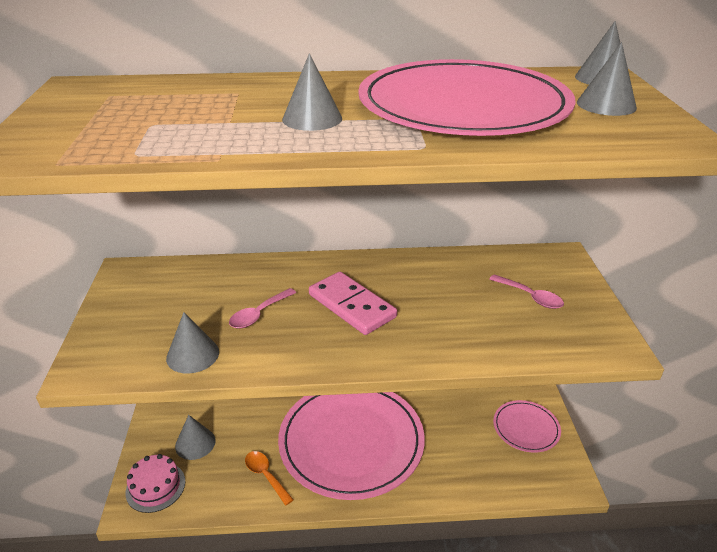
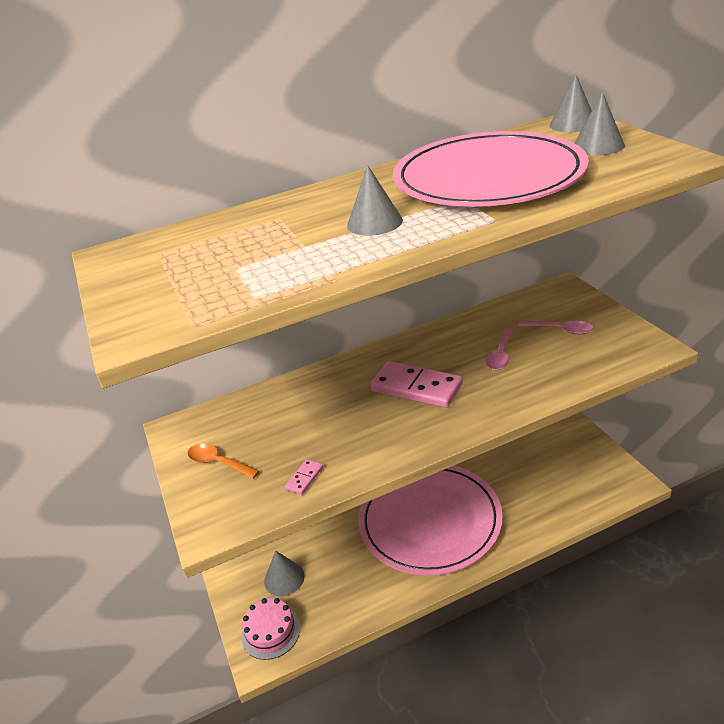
camera: 15 degrees left, 0 degrees up
grey cone [166,312,219,374] -> pink domino [285,459,324,495]
pink spoon [229,288,296,329] -> pink spoon moved to [485,328,513,370]
orange spoon [245,451,294,506] -> orange spoon moved to [187,443,259,479]
pink plate [493,400,561,453] -> none

